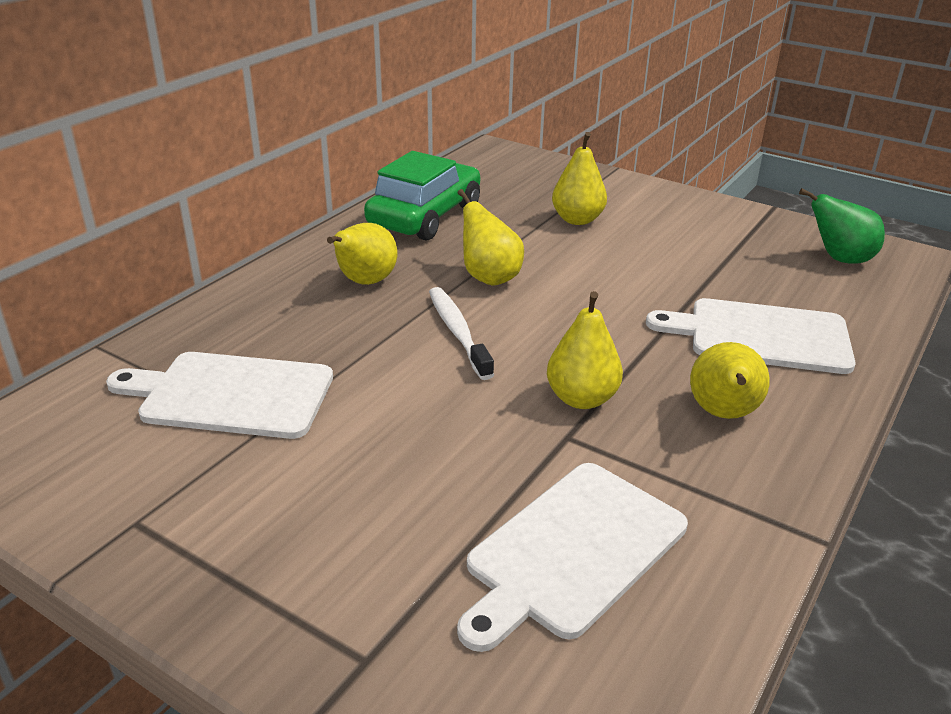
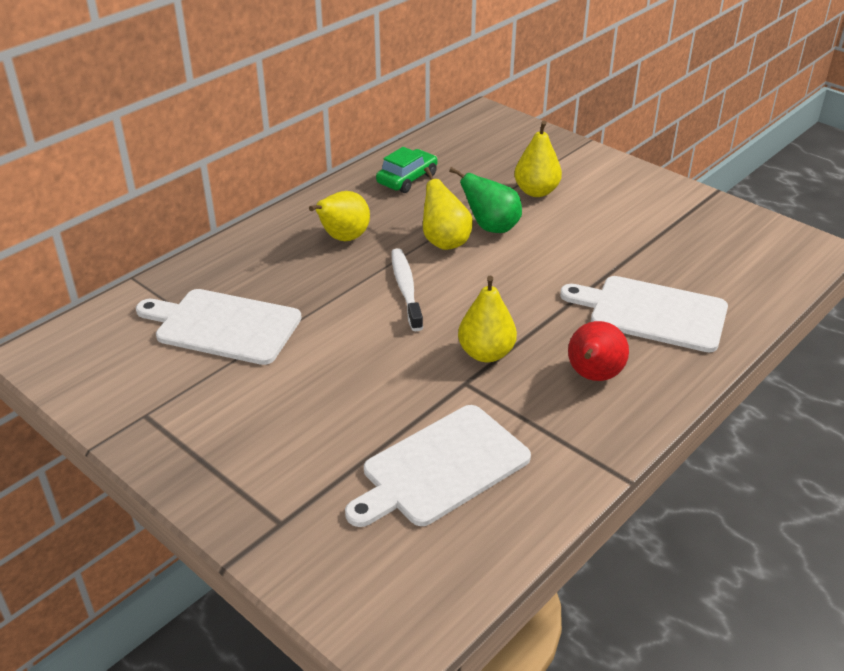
camera: 10 degrees right, 5 degrees up
green car [364,151,480,241] -> green car [376,147,437,193], size x0.59
yellow pear [690,342,770,419] -> red pear [568,321,629,381]
green pear [799,188,885,264] -> green pear moved to [449,167,522,233]

